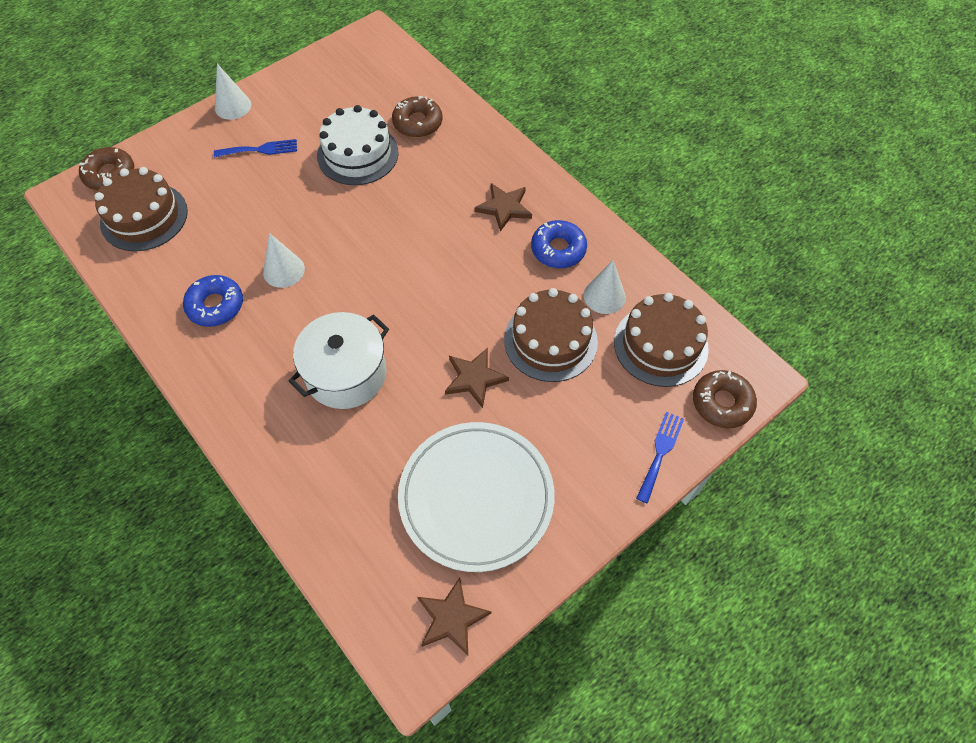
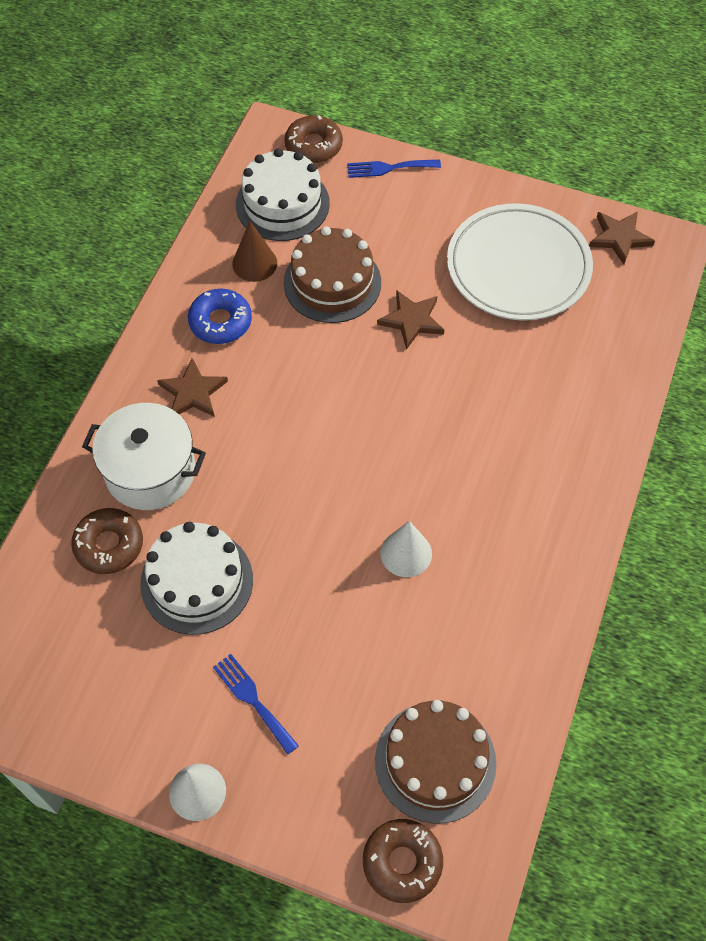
camera: 120 degrees left, 0 degrees up
blue donut [183,275,243,327] -> none
white pot [289,312,389,409] -> white pot moved to [82,403,206,510]
white cone [584,260,626,314] -> brown cone [232,221,277,282]
brown cake [614,293,709,387] -> white cake [236,148,330,241]

